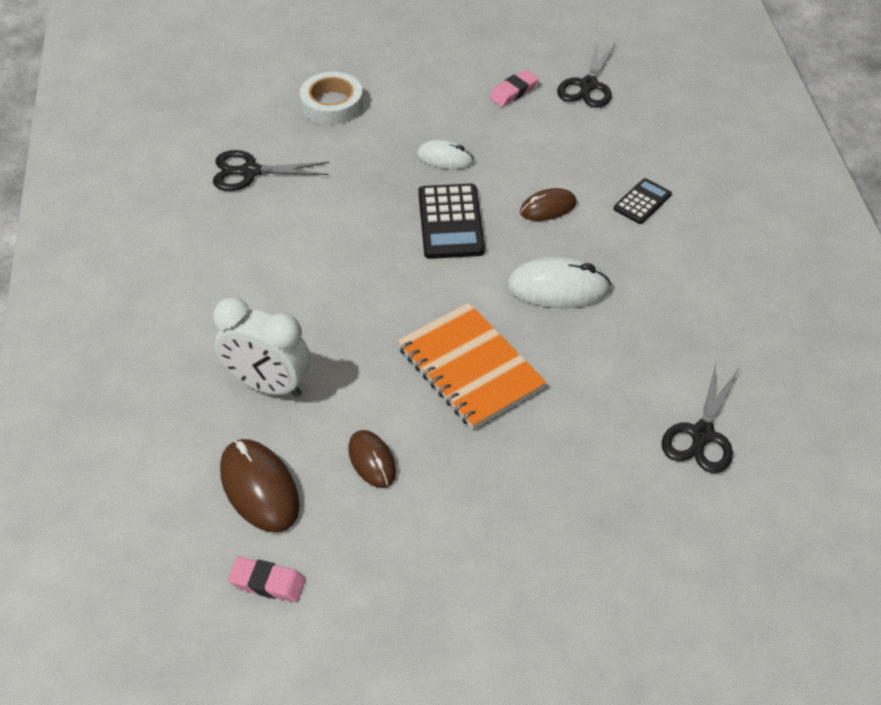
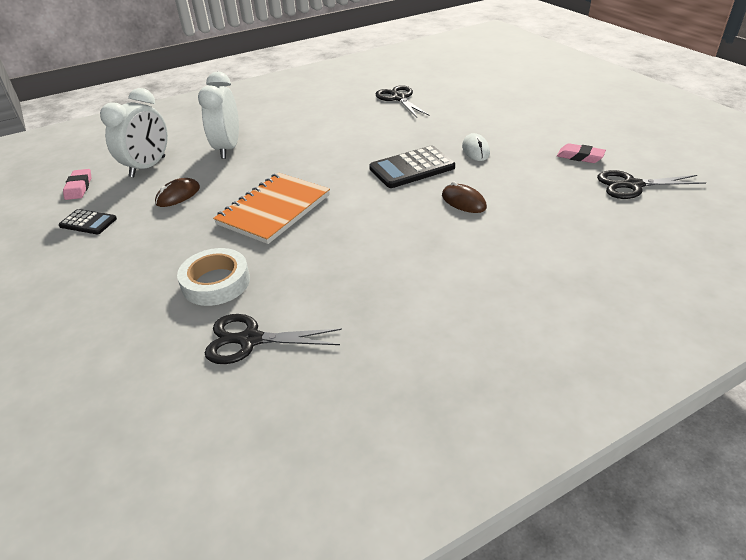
camera: 70 degrees right, 10 degrees down
brown mouse [220,439,300,533] -> white clock [100,88,168,177]
white tape [300,72,363,125] -> white tape moved to [177,248,250,306]
white mouse [507,256,611,308] -> none
black calculator [614,178,672,224] -> black calculator moved to [59,209,117,234]

